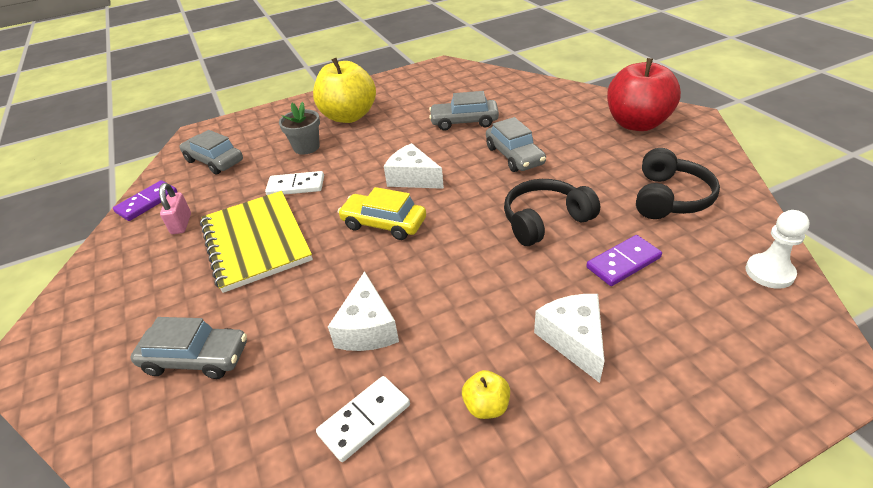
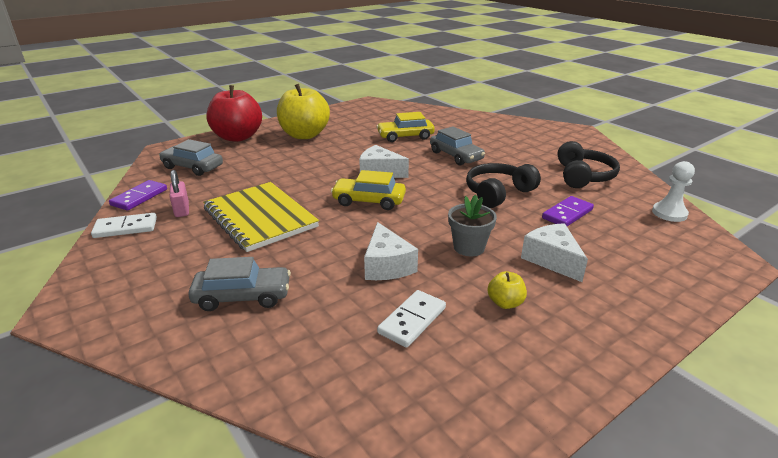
camera: 15 degrees left, 10 degrees down
white domino [265,171,324,195] -> white domino moved to [91,213,157,238]
grey flower pot [279,102,320,155] -> grey flower pot moved to [448,195,497,256]
grey car [429,91,499,131] -> yellow car [377,112,435,142]
red apple [607,58,681,131] -> red apple moved to [206,85,262,142]

